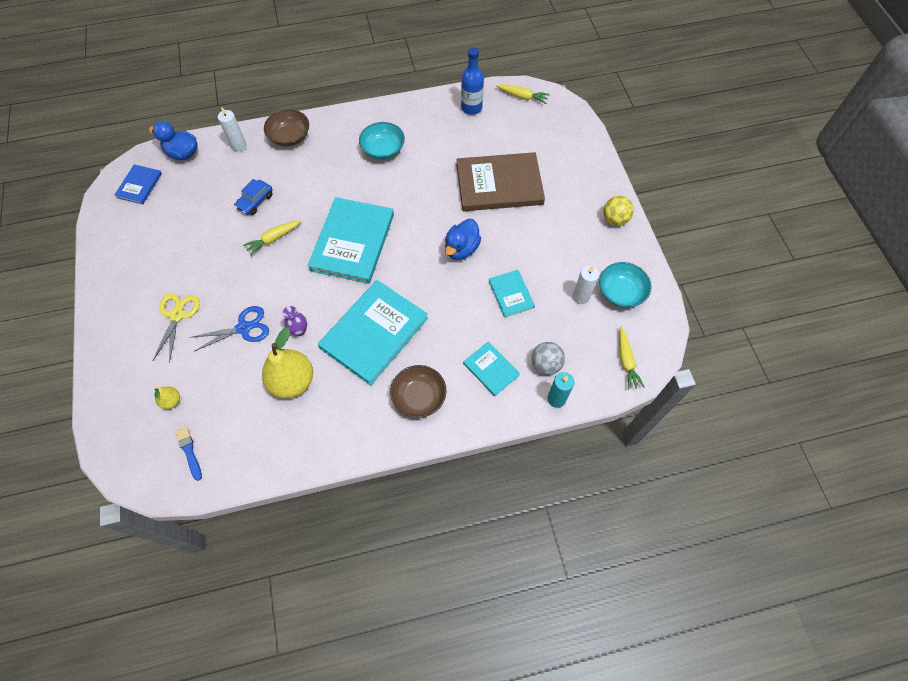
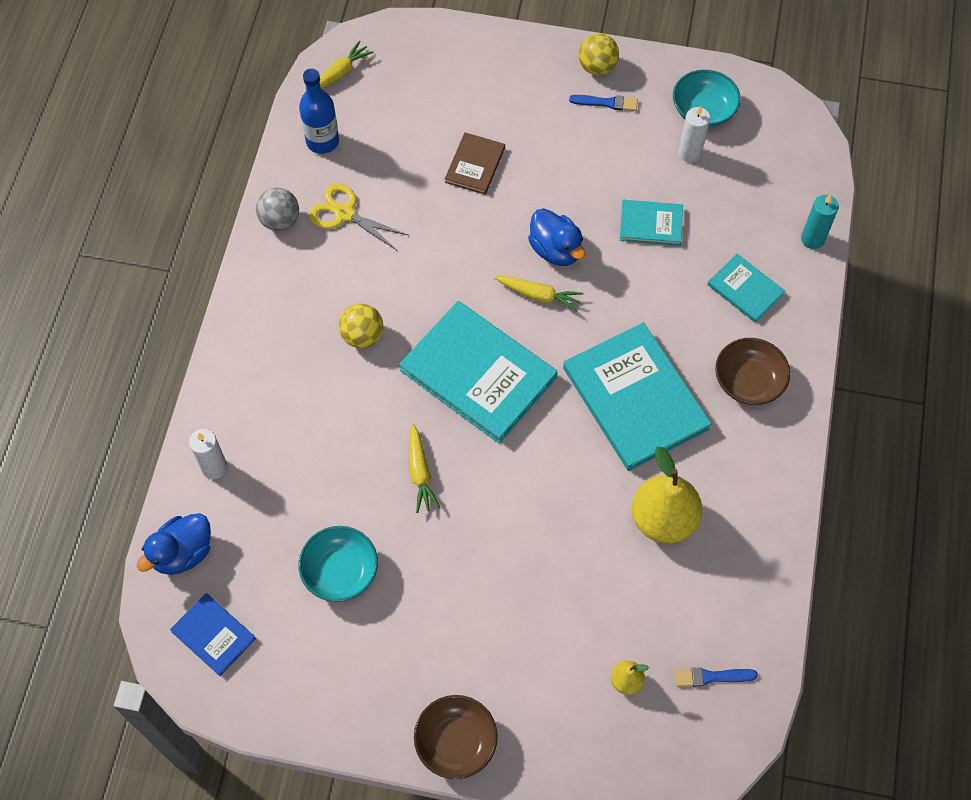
camera: 65 degrees left, 0 degrees up
yellow scissors [153,293,200,363] -> yellow scissors moved to [309,183,408,251]
blue scissors [192,306,269,352] -> none
blue car [234,179,273,215] -> none
brown bowl [264,109,309,147] -> brown bowl moved to [414,695,498,779]
purple vase [283,306,307,336] -> none
turquoise bowl [359,122,405,160] -> turquoise bowl moved to [298,526,378,602]
brown book [456,152,545,211] -> brown book [445,132,505,195], size x0.50
turquoise book [463,341,520,396] -> turquoise book turned 60 degrees clockwise [707,254,785,322]
grey ball [532,342,565,375] -> grey ball moved to [256,188,299,231]
yellow carrot [619,327,645,390] -> yellow carrot moved to [494,276,584,312]
none -> yellow ball [339,304,383,348]
none -> blue brush [569,95,638,111]

